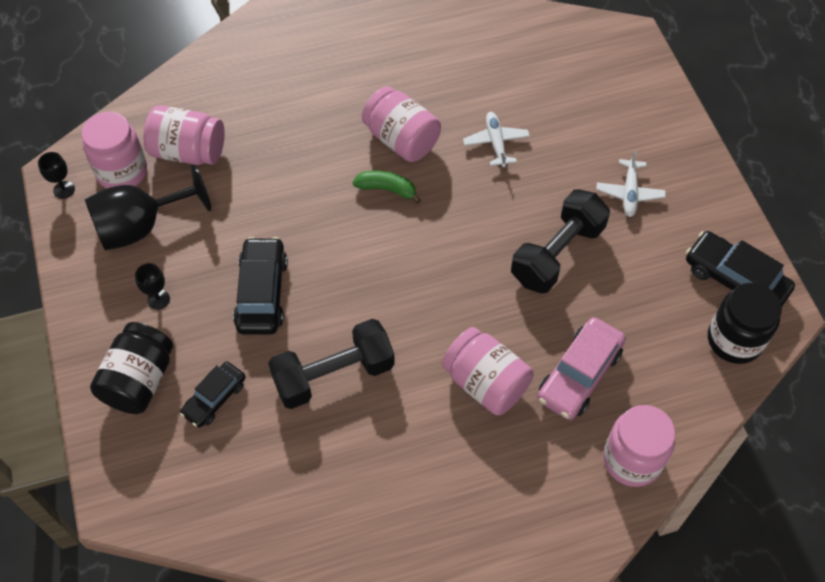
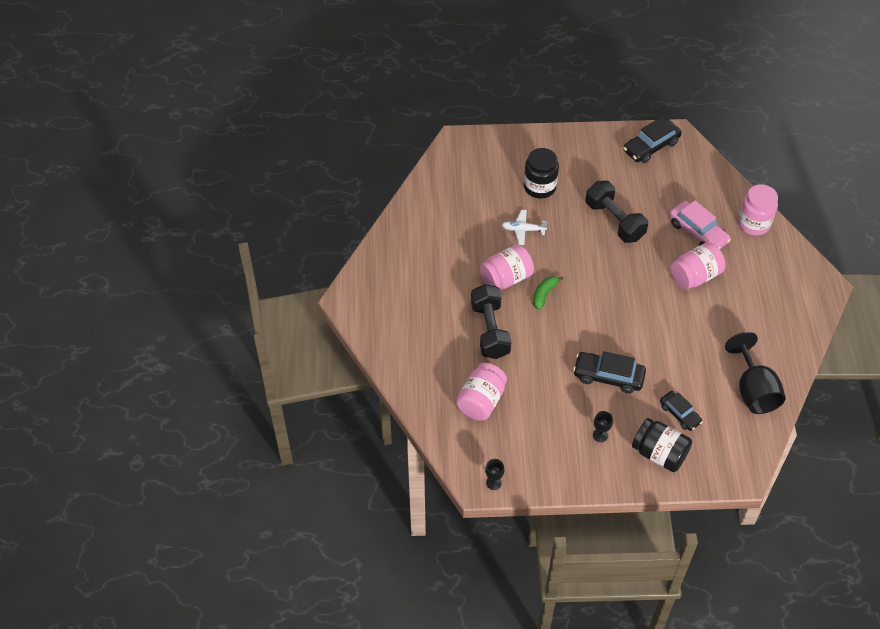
camera: 75 degrees left, 5 degrees down
pink jar [82,112,147,189] -> none
black goblet [85,164,211,250] -> black goblet moved to [725,332,786,414]
black dumbbell [268,319,395,409] -> black dumbbell moved to [471,284,512,359]
white plane [596,150,666,217] -> none
black jar [708,283,782,364] -> black jar moved to [524,148,559,199]

